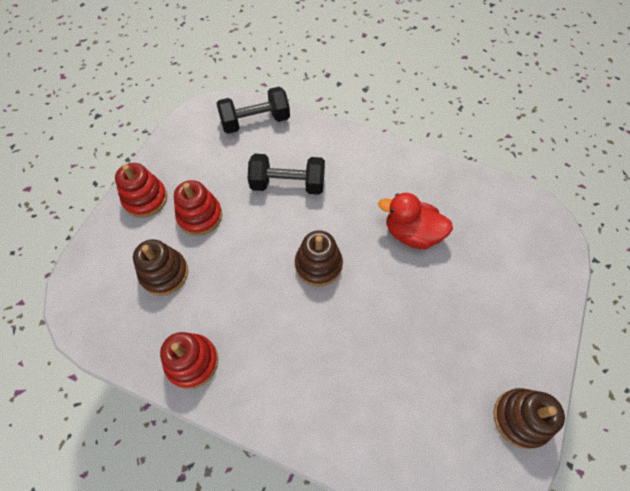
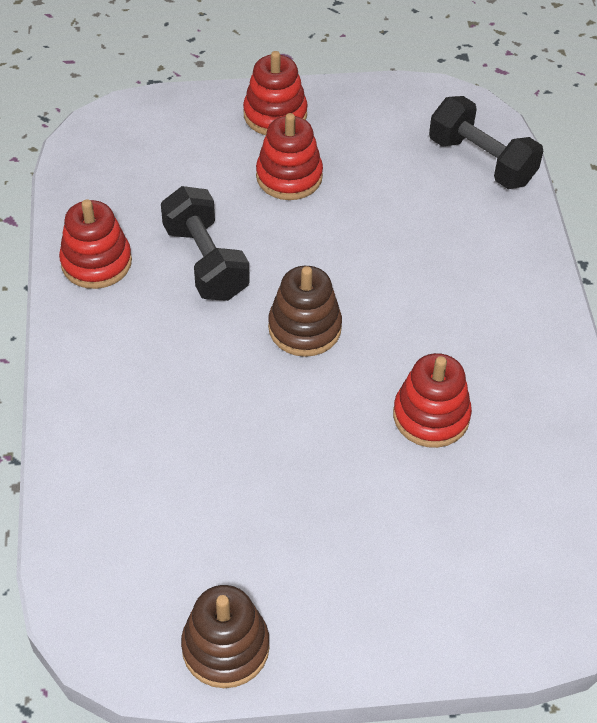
camera: 60 degrees right, 10 degrees down
brown stacking toy [133,239,188,296] -> none
black dumbbell [248,154,325,195] -> black dumbbell moved to [161,186,250,301]
red duck [378,193,453,249] -> red stacking toy [393,353,472,448]

